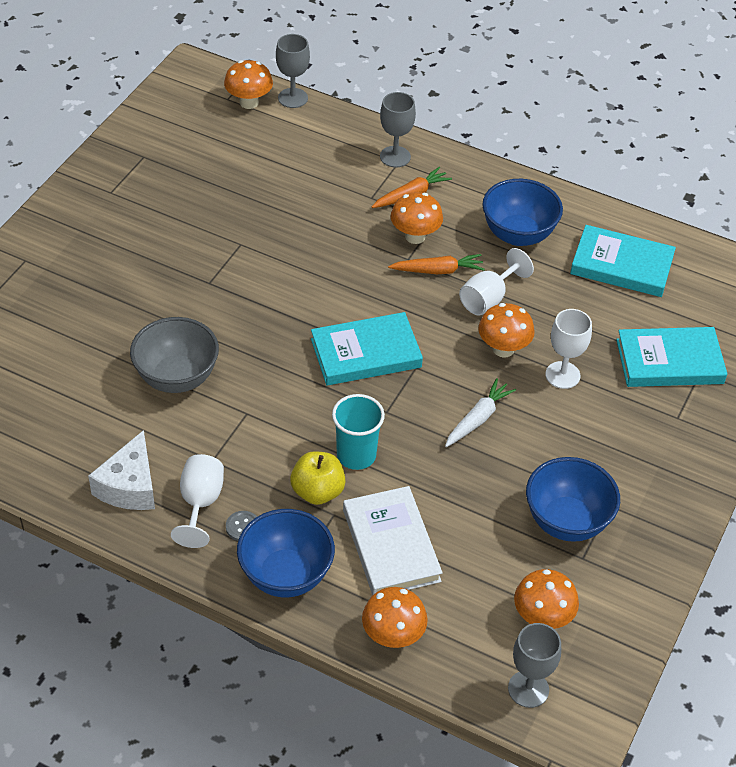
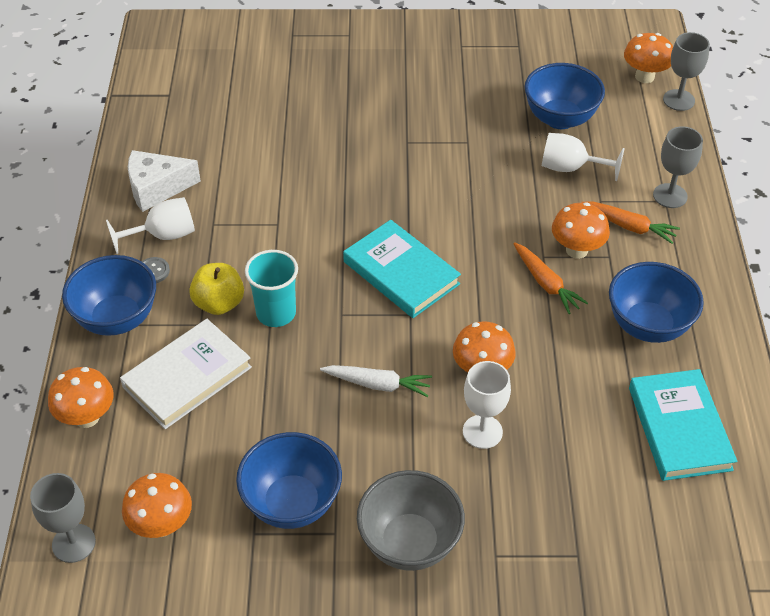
camera: 65 degrees right, 0 degrees up
grey bowl [130,317,219,393] -> grey bowl moved to [357,470,465,571]
white goblet [459,248,534,315] -> white goblet moved to [542,133,625,181]
turquoise book [616,327,727,387] -> none
none -> blue bowl [525,63,605,129]

